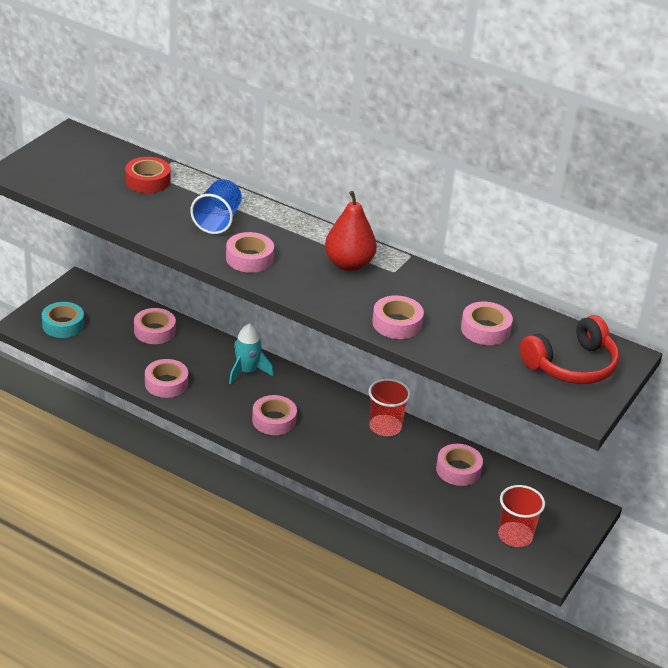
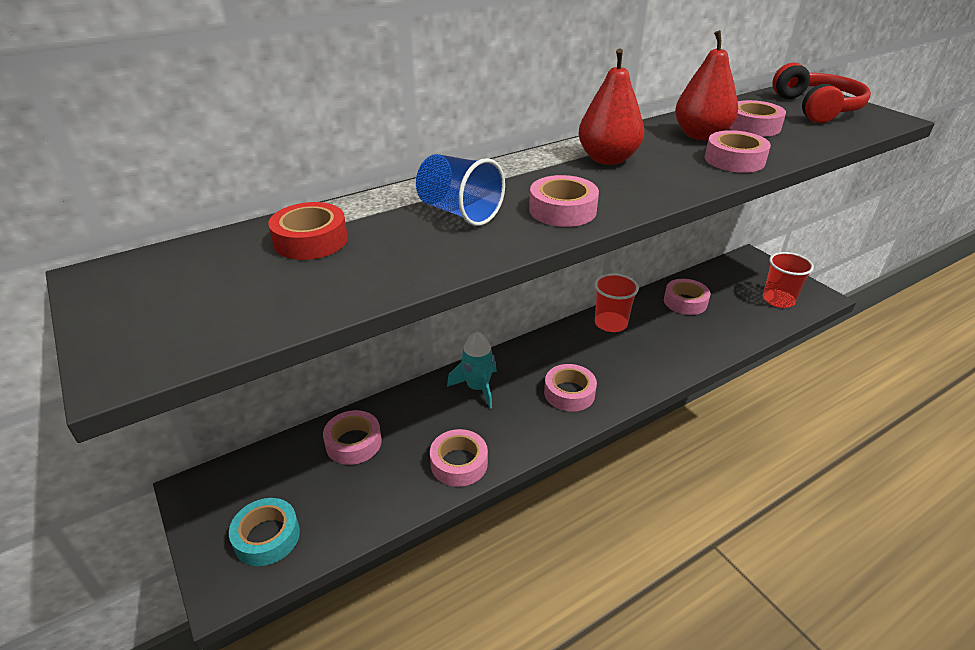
camera: 60 degrees left, 0 degrees up
none -> red pear [675,30,738,140]

